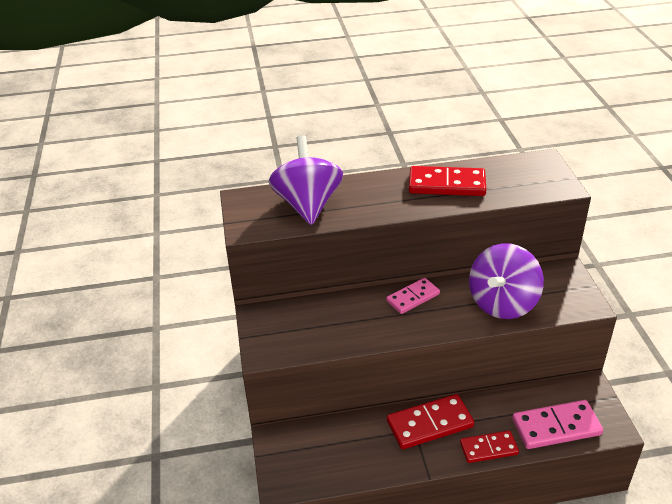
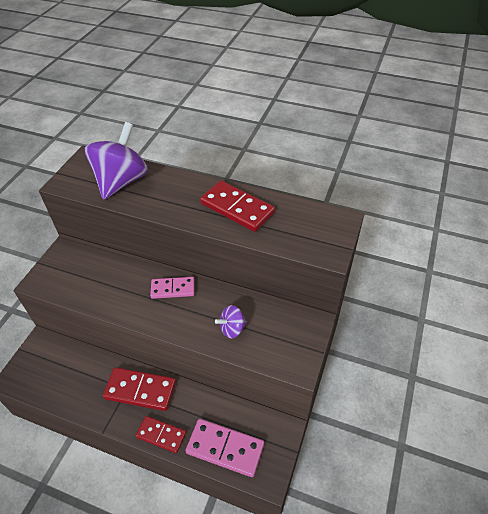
camera: 30 degrees right, 10 degrees up
purple spinning top [469,243,544,319] -> purple spinning top [215,305,247,339], size x0.48

